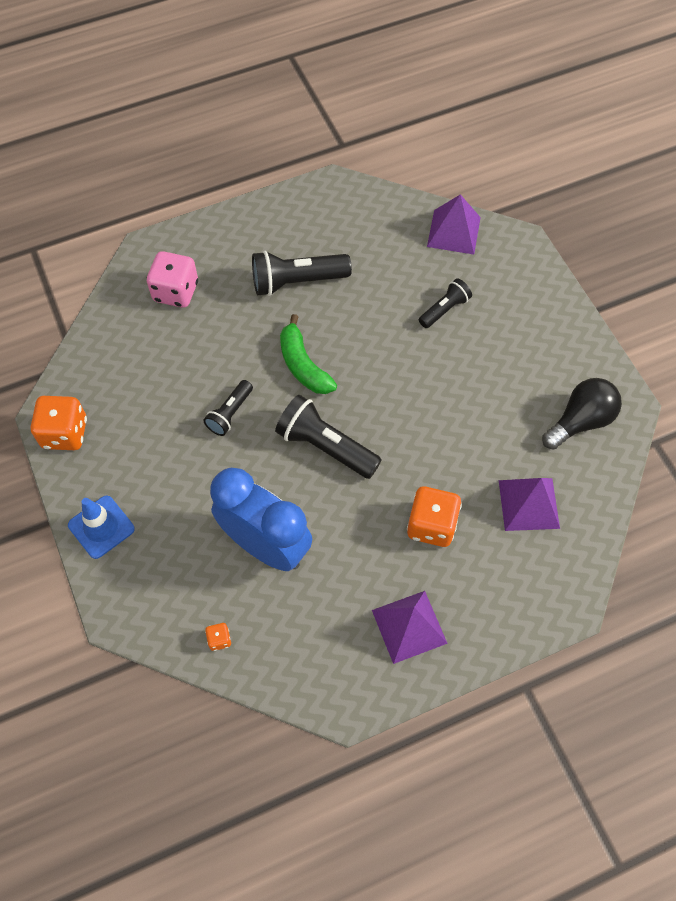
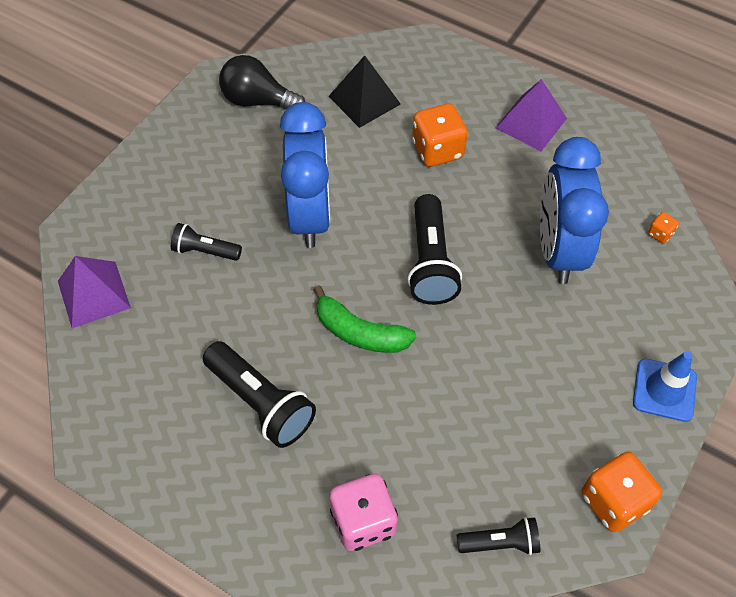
camera: 125 degrees left, 5 degrees down
black flashlight [204,380,253,436] -> black flashlight moved to [457,517,540,555]
green banana [280,314,337,394] -> green banana turned 90 degrees clockwise [313,285,416,353]
purple pyramid [499,478,560,531] -> black pyramid [329,55,401,128]
none -> blue clock [280,102,330,248]

